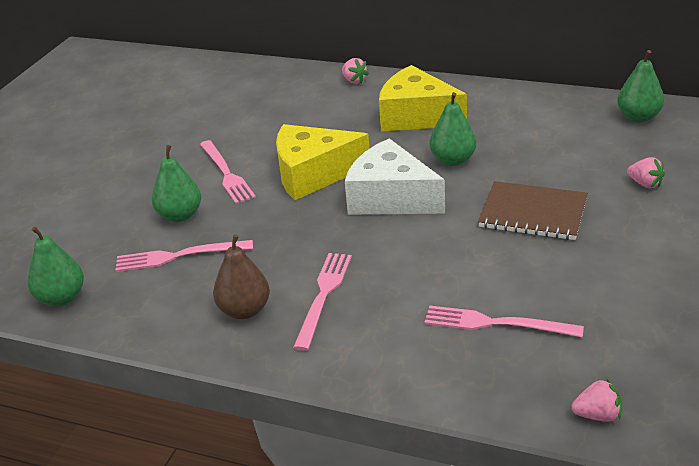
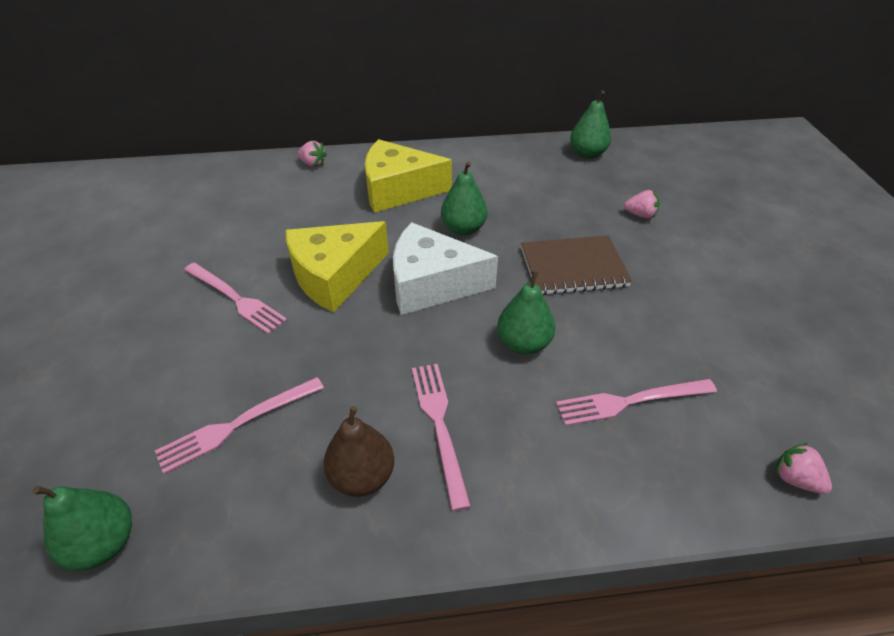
camera: 30 degrees left, 10 degrees up
green pear [152,145,201,222] -> green pear moved to [497,271,555,354]
pink strawberry [571,378,622,422] -> pink strawberry turned 105 degrees counterclockwise [776,442,832,494]

